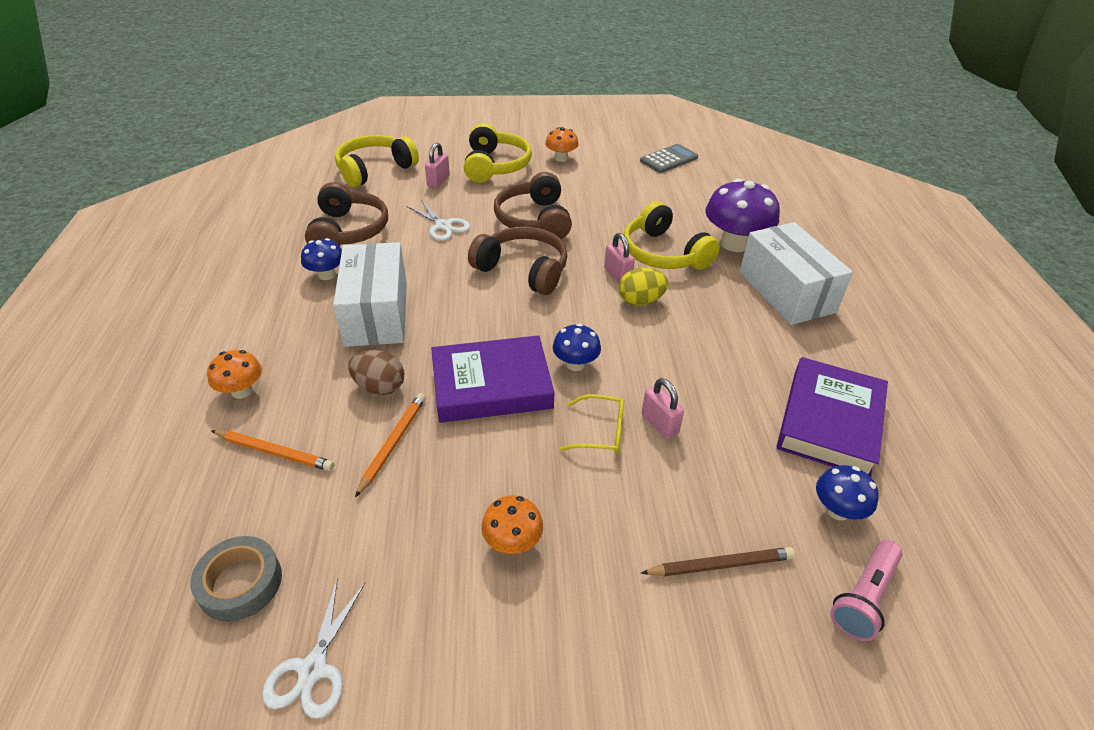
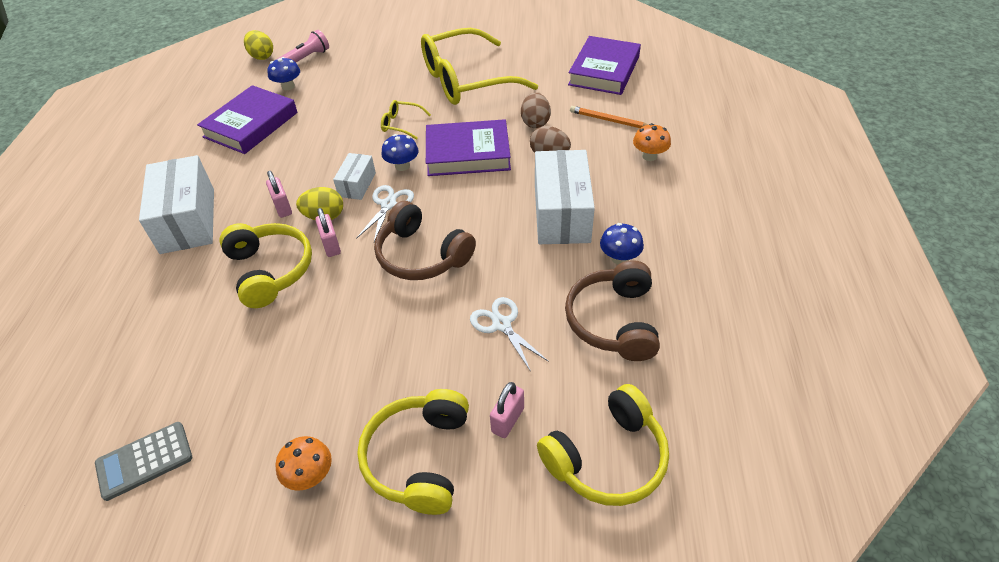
camera: 170 degrees left, 5 degrees up
grey tape [190,536,282,622] -> purple book [568,36,641,95]
white scissors [262,578,365,719] -> white scissors moved to [356,185,414,242]
orange pencil [355,393,426,497] -> brown egg [521,93,551,128]
orange mushroom [481,496,543,554] -> yellow glasses [421,28,538,105]
brown headphones [494,172,572,239] -> none
brown pencil [641,547,795,576] -> none
pink padlock [642,378,684,439] -> pink padlock moved to [266,171,292,218]
purple mushroom [705,179,780,252] -> none
none -> yellow egg [244,30,273,60]
none -> white box [333,153,376,200]

